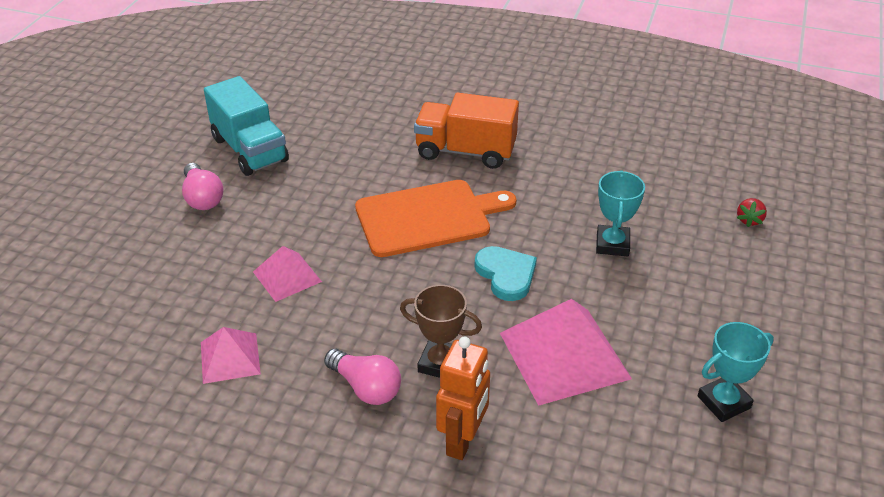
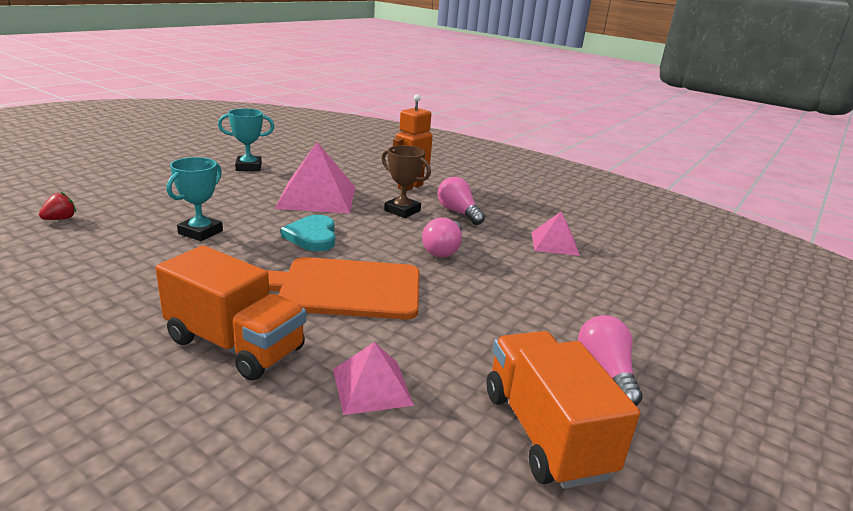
camera: 165 degrees left, 15 degrees down
turquoise truck [204,76,289,176] -> orange truck [487,331,640,489]
pink pyramid [253,246,322,302] -> pink pyramid moved to [333,342,414,415]
none -> pink light bulb [422,217,462,258]

